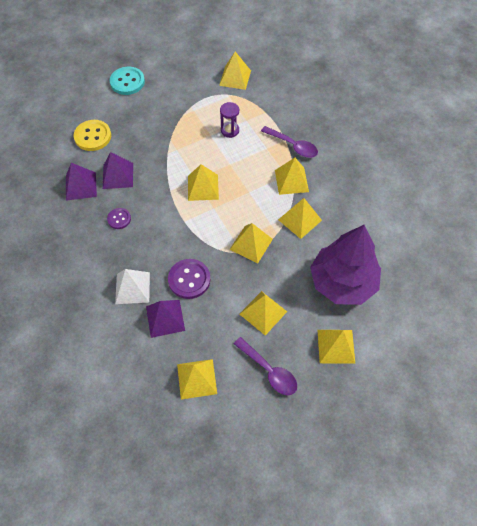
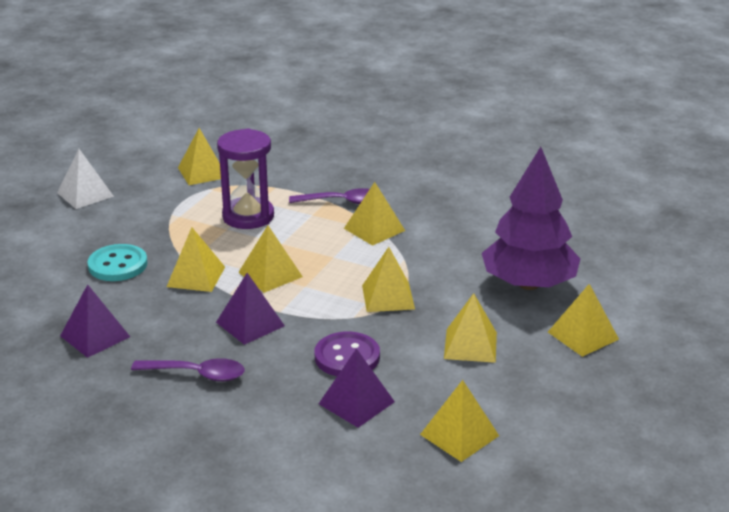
camera: 35 degrees left, 30 degrees down
yellow button [74,120,111,151] -> none
purple pyramid [103,152,133,189] -> purple pyramid moved to [216,273,285,345]
purple button [107,208,131,229] -> none
turquoise button [110,67,145,95] -> turquoise button moved to [88,244,147,281]
white pyramid [115,269,150,304] -> white pyramid moved to [57,149,114,209]
purple hourglass [220,102,239,138] -> purple hourglass [217,129,274,229], size x1.85
purple spoon [234,337,297,395] -> purple spoon moved to [131,358,245,381]
yellow pyramid [278,198,322,239] -> yellow pyramid moved to [167,227,225,292]

